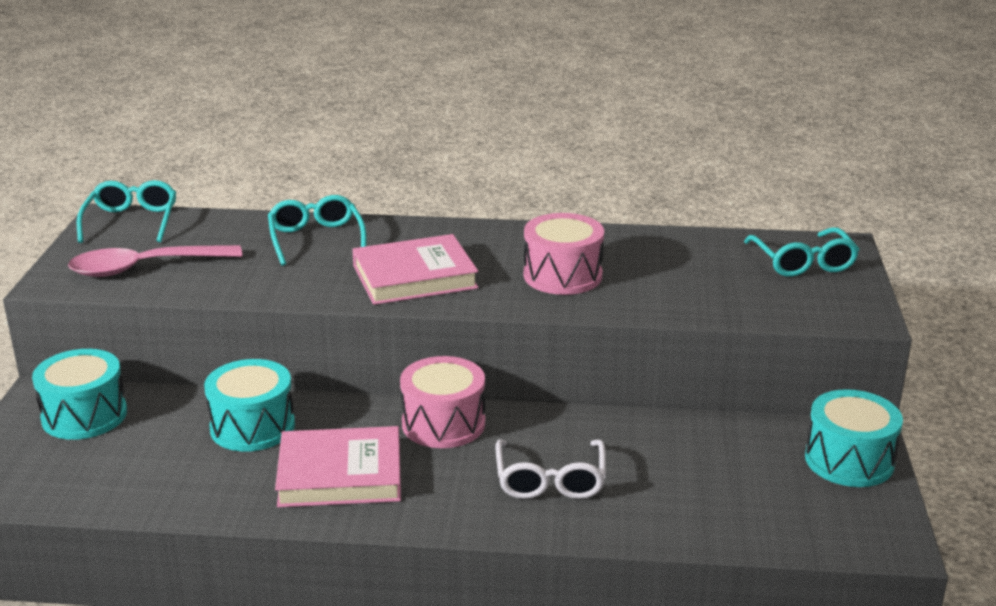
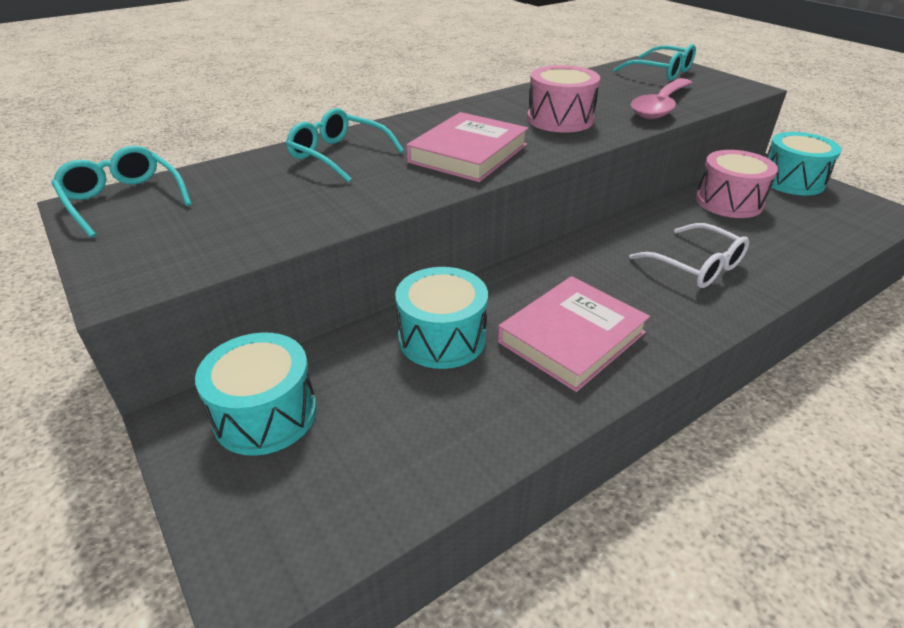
camera: 40 degrees left, 10 degrees up
pink spoon [68,245,242,277] -> pink spoon moved to [631,78,692,119]
pink drum [400,356,485,448] -> pink drum moved to [696,150,778,218]

